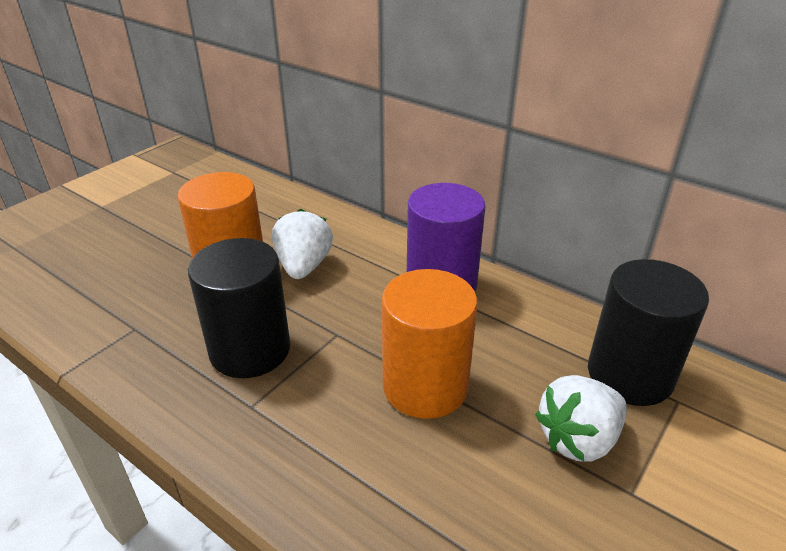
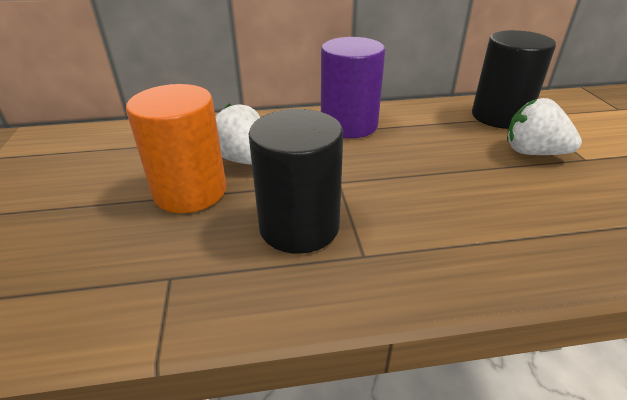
camera: 45 degrees left, 0 degrees up
orange cylinder [382,269,477,419] -> none
white strawberry [535,375,627,462] -> white strawberry turned 105 degrees clockwise [507,98,582,155]

